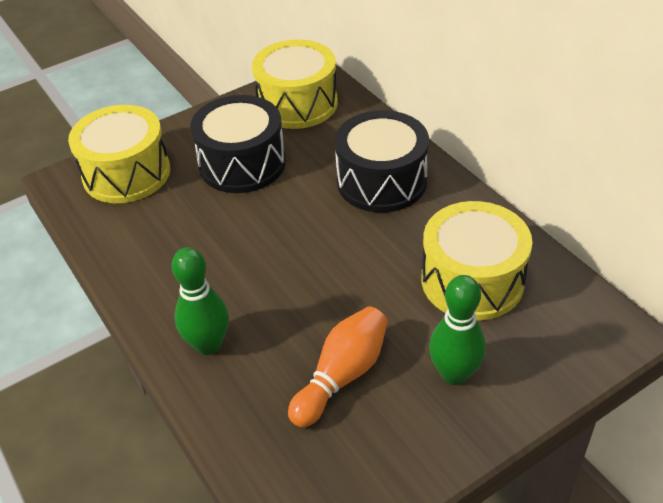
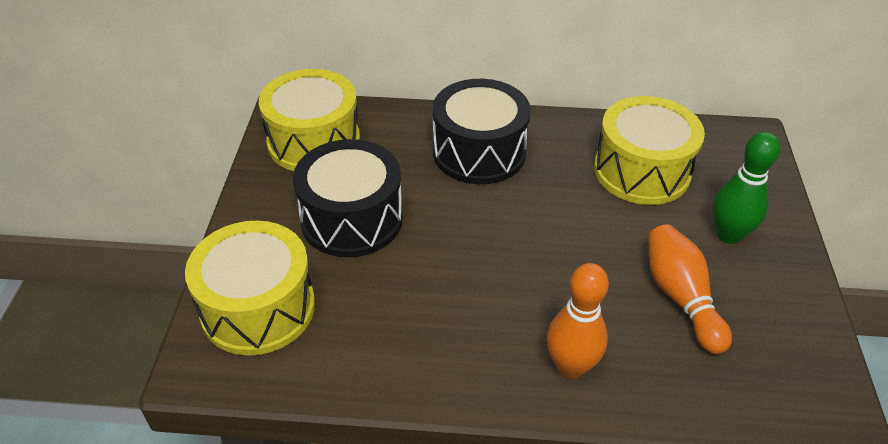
camera: 55 degrees left, 0 degrees up
green bowling pin [172,247,229,355] -> orange bowling pin [547,263,609,379]

